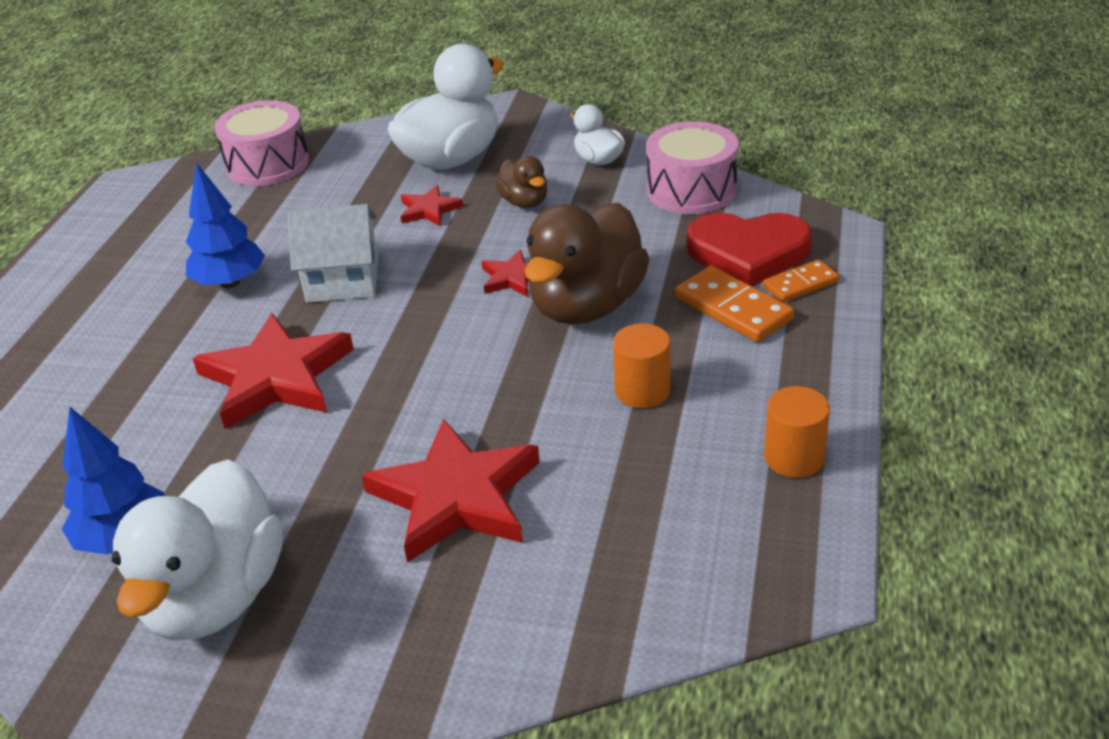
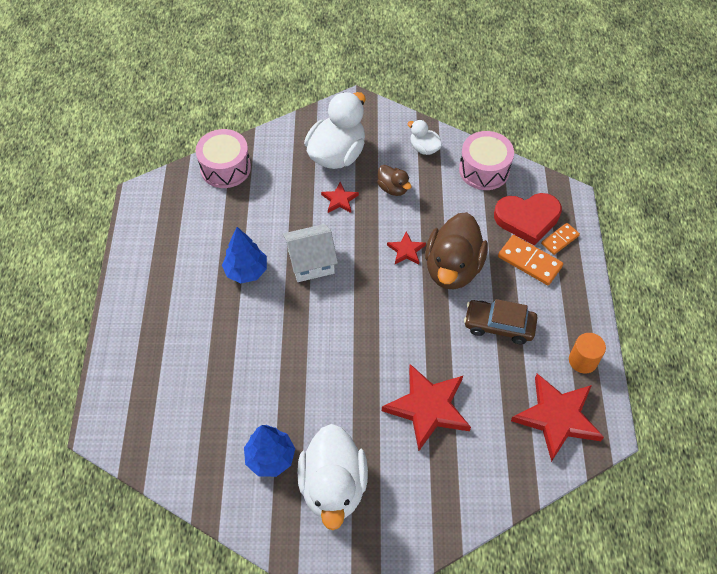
camera: 15 degrees left, 20 degrees up
red star [193,313,354,429] -> red star moved to [511,373,604,462]
orange cylinder [613,323,671,408] -> brown car [464,299,537,344]

